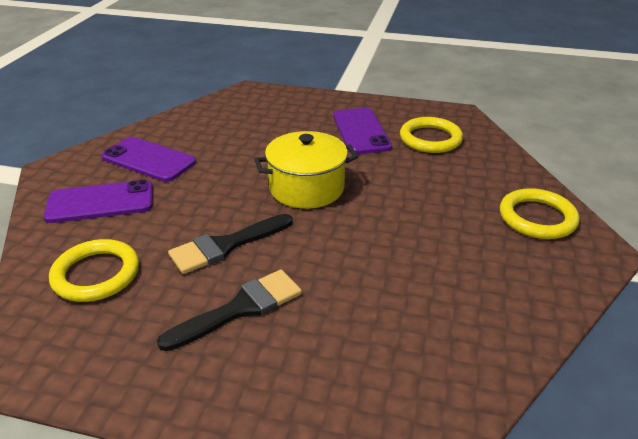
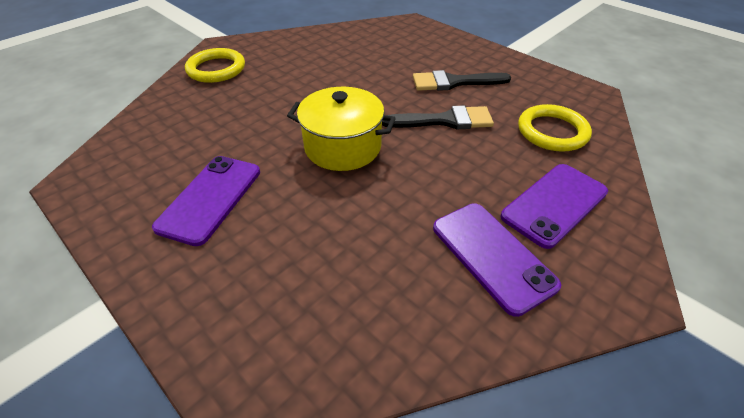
camera: 150 degrees left, 10 degrees up
purple phone [44,180,153,223] -> purple phone turned 60 degrees counterclockwise [501,164,608,249]
yellow ring [400,117,463,153] -> none

